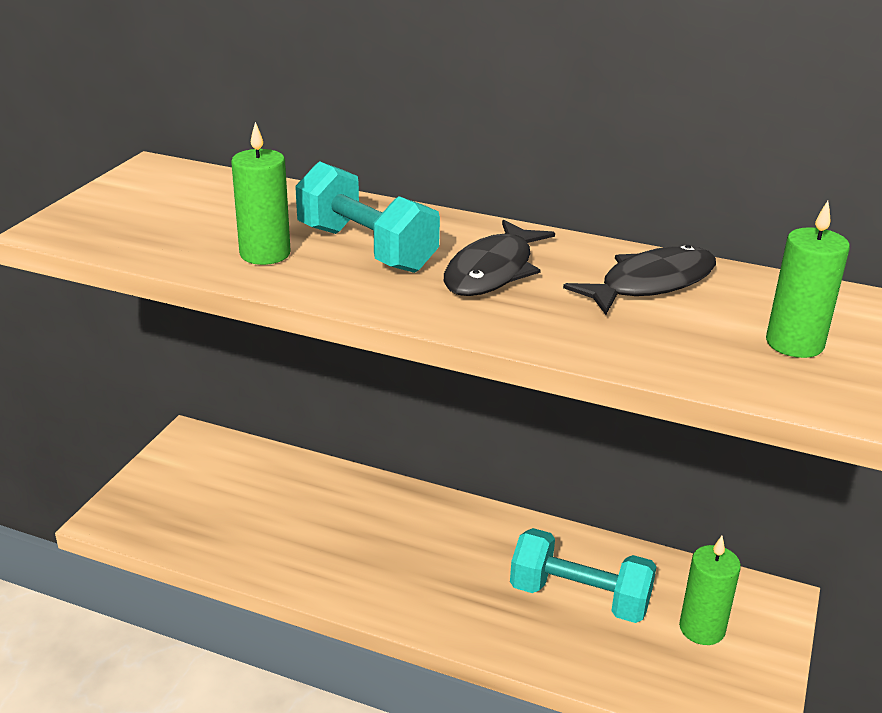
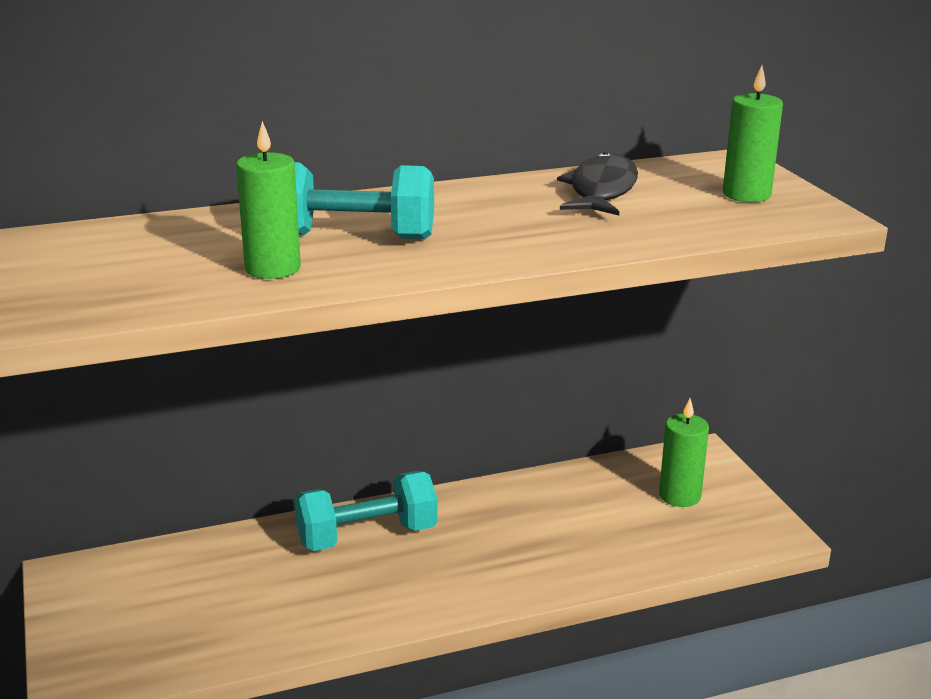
camera: 40 degrees left, 5 degrees down
black fish [444,220,555,296] -> none
turquoise dumbbell [510,528,657,623] -> turquoise dumbbell moved to [294,471,437,551]

